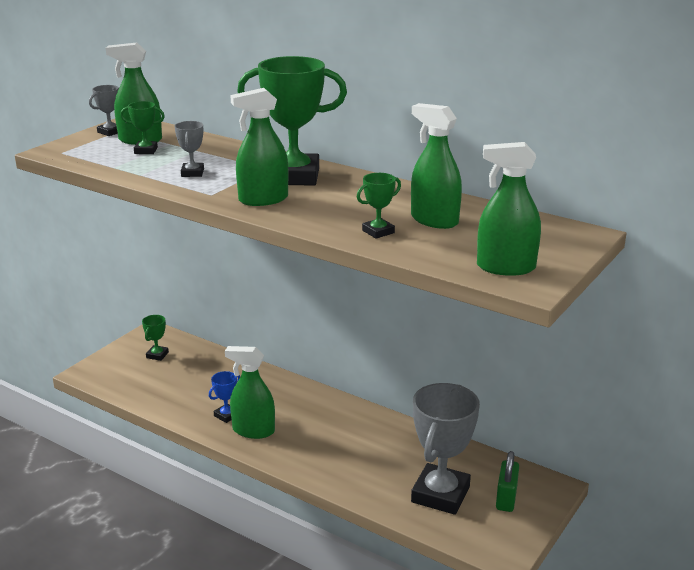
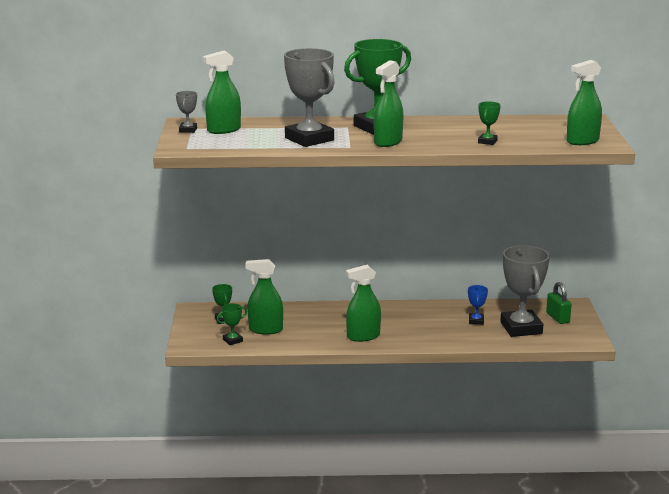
camera: 35 degrees left, 5 degrees down
green trophy [120,101,165,154] -> green trophy moved to [217,303,247,345]
grey trophy [175,121,204,177] -> grey trophy [284,48,334,147], size x2.25
blue trophy [209,371,240,423] -> blue trophy moved to [468,285,488,325]
green spray bottle [411,103,462,229] -> green spray bottle moved to [245,259,283,334]

